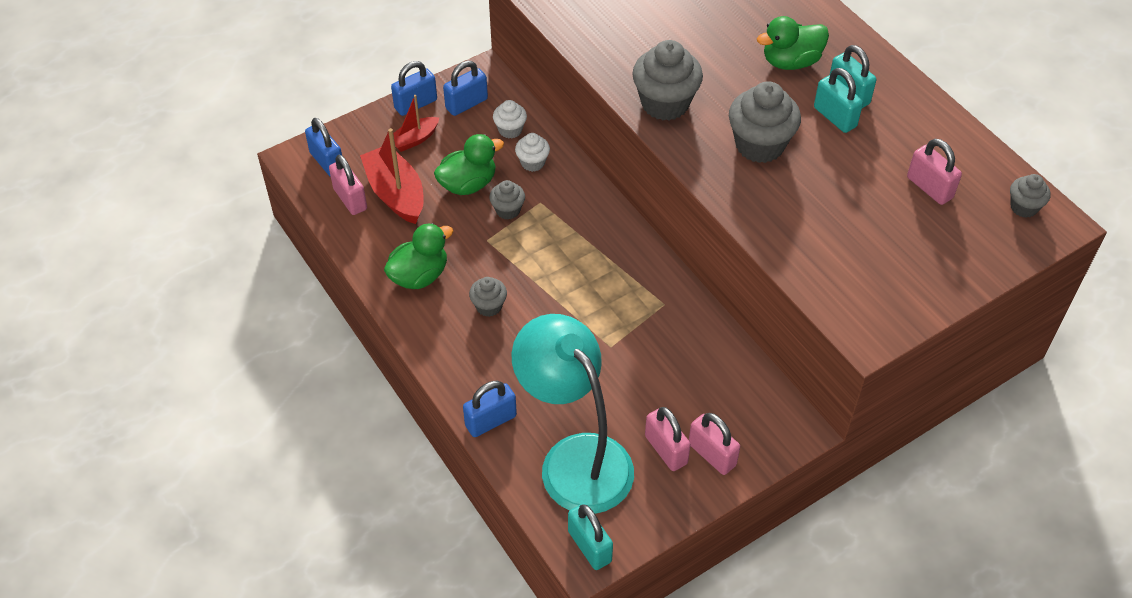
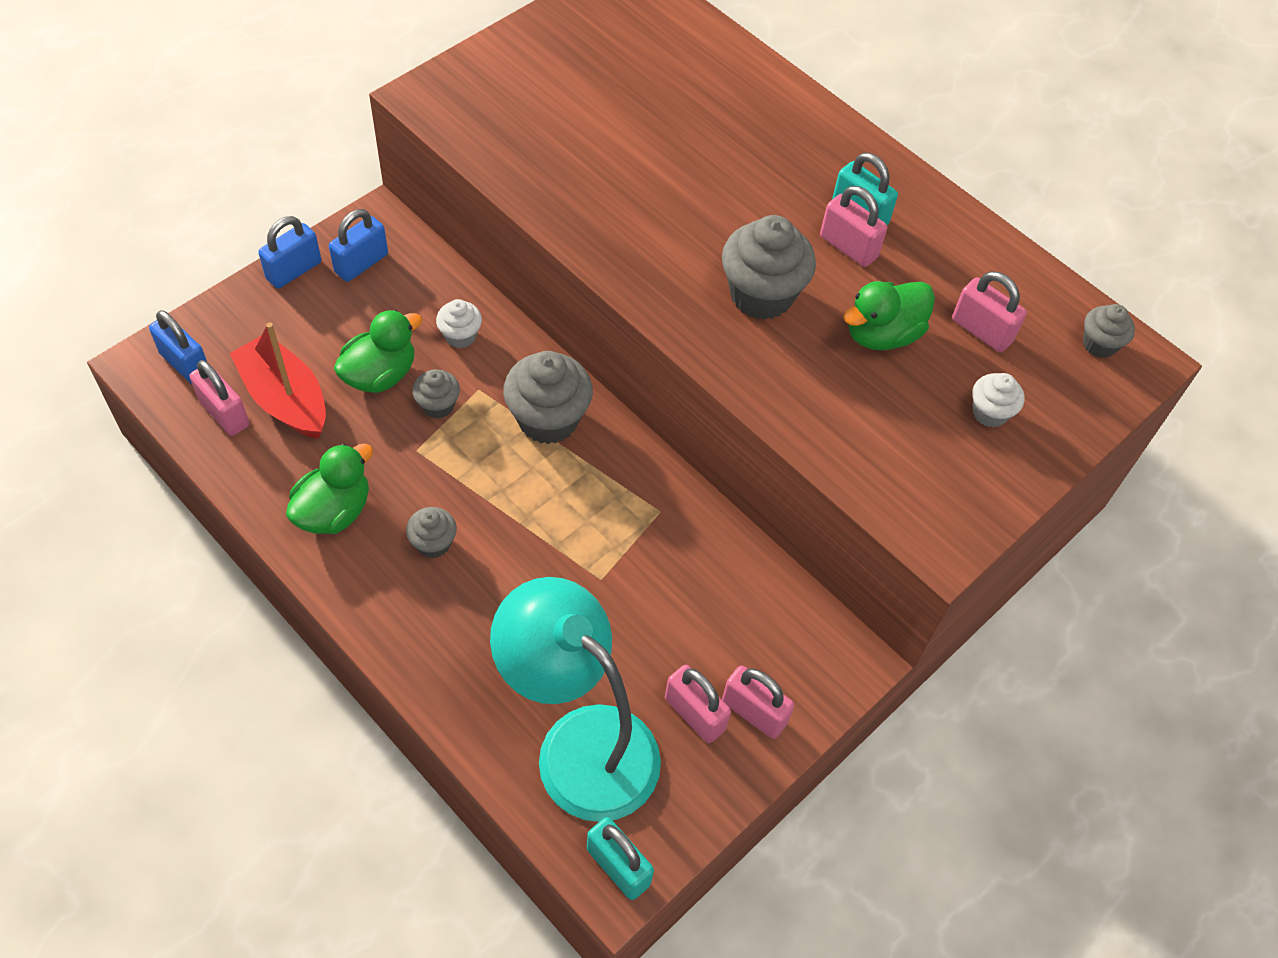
camera: 15 degrees left, 5 degrees up
red boat [393,95,439,152] -> none
blue padlock [463,381,517,437] -> none
white cupcake [493,100,527,138] -> white cupcake moved to [972,373,1025,428]
grey cupcake [632,40,703,121] -> grey cupcake moved to [503,351,593,444]
green duck [757,16,829,70] -> green duck moved to [843,281,935,351]
turquoise padlock [814,68,863,133] -> pink padlock [820,186,887,267]

